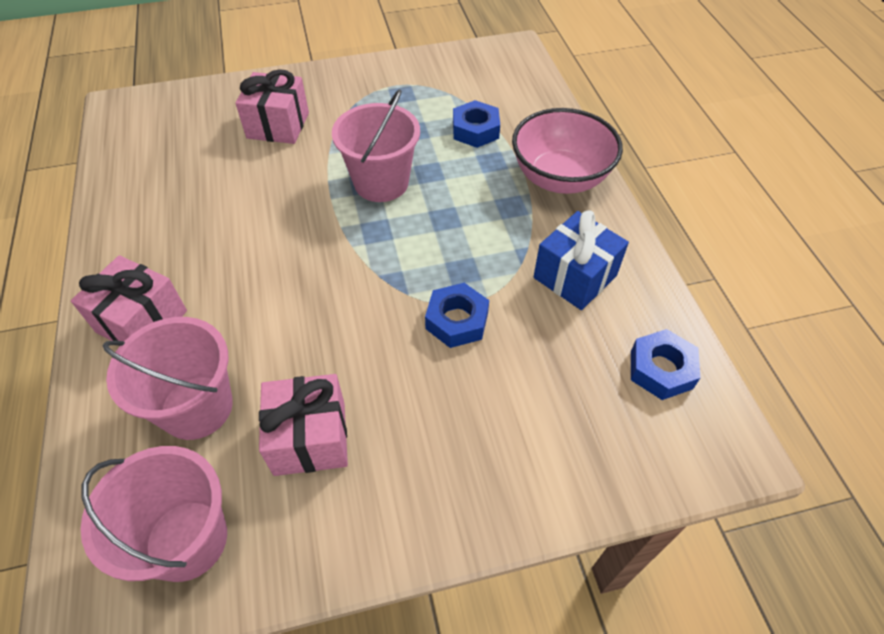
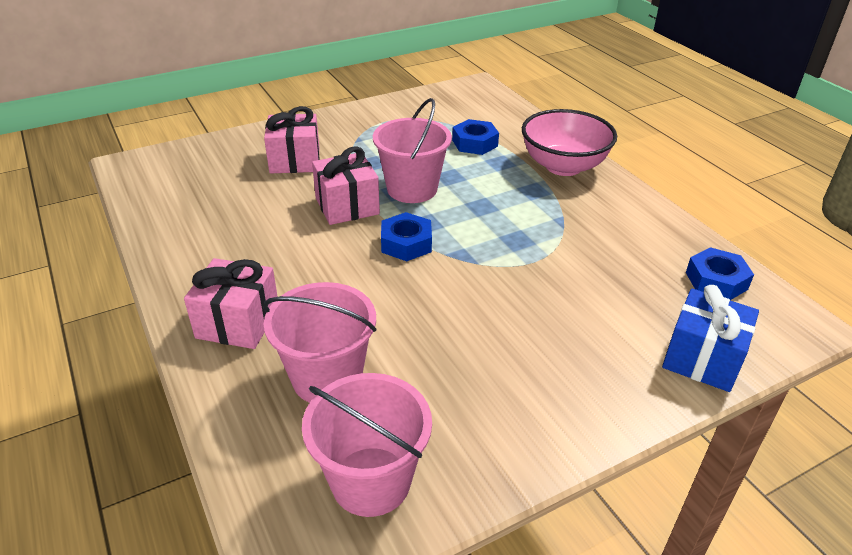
camera: 15 degrees left, 15 degrees down
pink gift [259,374,348,476] -> pink gift moved to [312,146,380,225]
blue nut [425,283,489,348] -> blue nut moved to [381,212,432,261]
blue gift [534,210,629,310] -> blue gift moved to [662,285,759,392]

